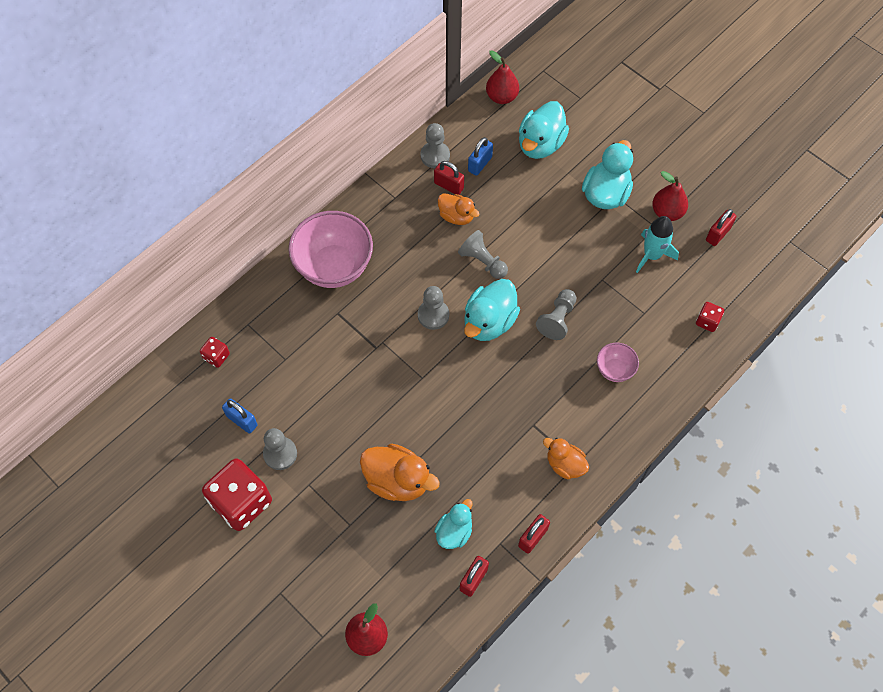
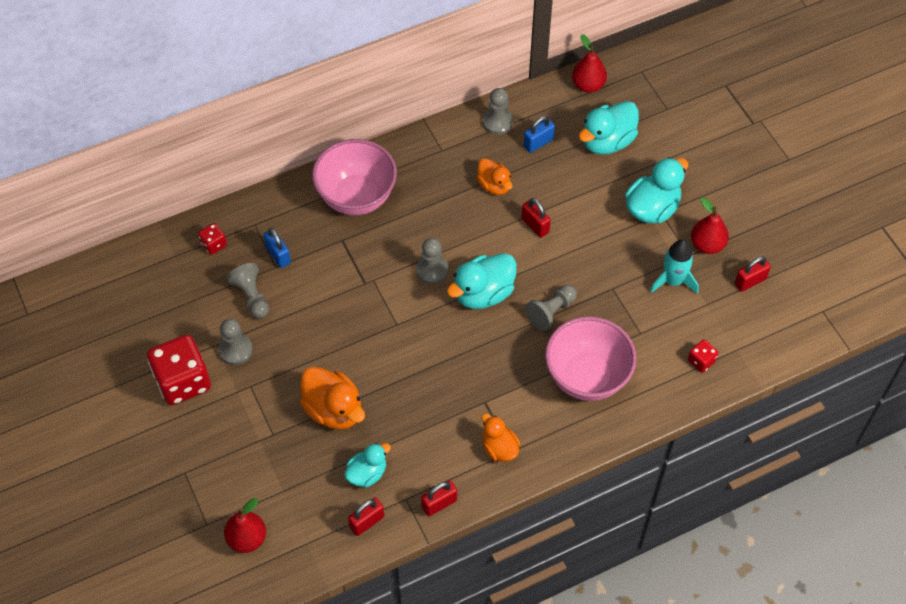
camera: 20 degrees right, 5 degrees down
blue padlock [222,398,258,434] -> blue padlock moved to [263,228,291,268]
red padlock [434,161,464,195] -> red padlock moved to [521,198,551,238]
grey pawn [458,230,508,279] -> grey pawn moved to [227,263,269,319]
pink bowl [597,343,639,382] -> pink bowl [545,316,636,401], size x2.05

